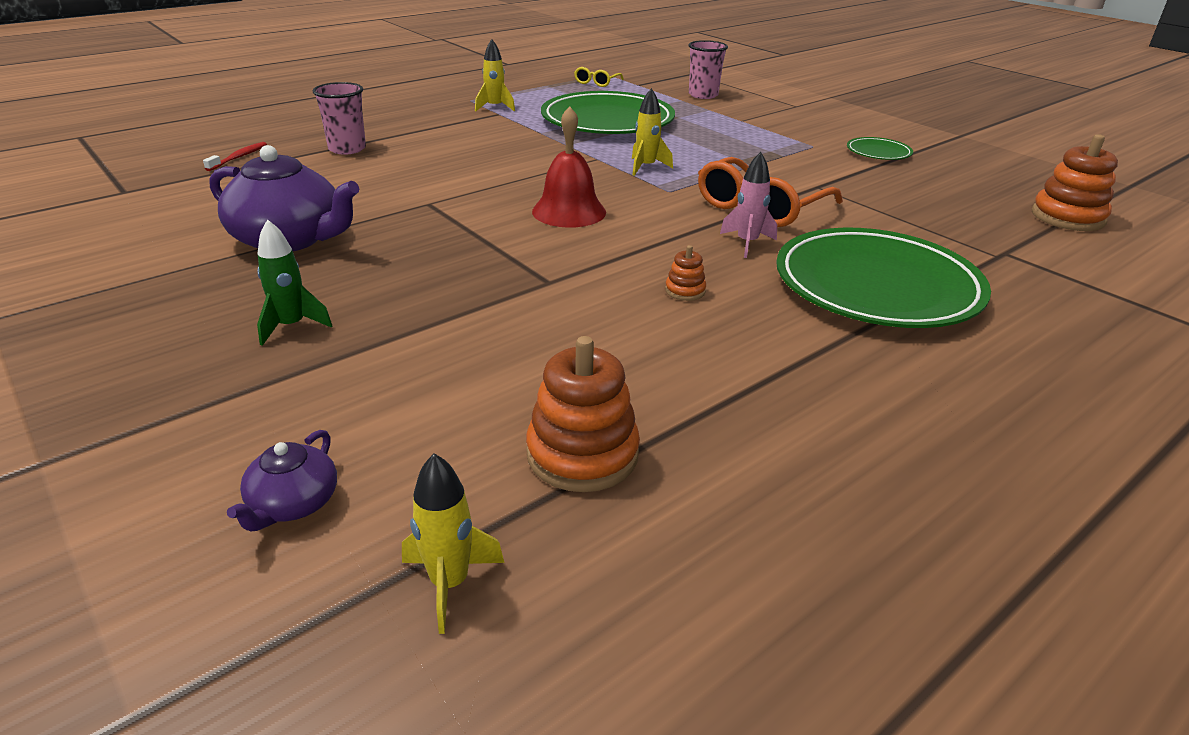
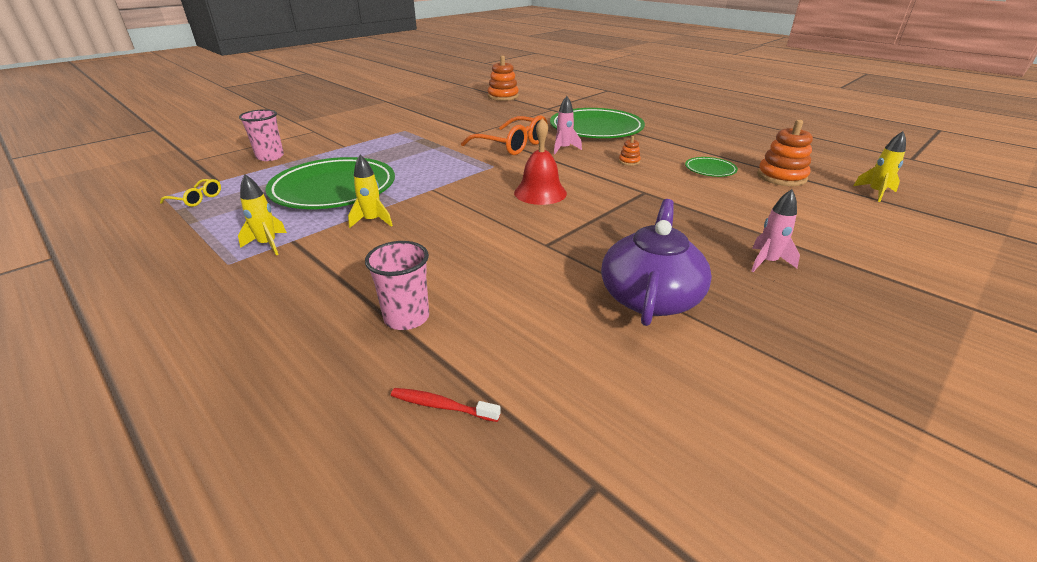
camera: 95 degrees left, 0 degrees up
purple teapot [227,430,337,531] -> none
green rocket [257,219,333,346] -> pink rocket [751,189,800,272]
yellow rocket [632,88,673,176] -> yellow rocket moved to [348,155,393,228]
green plate [847,137,913,160] -> green plate moved to [685,157,738,177]

